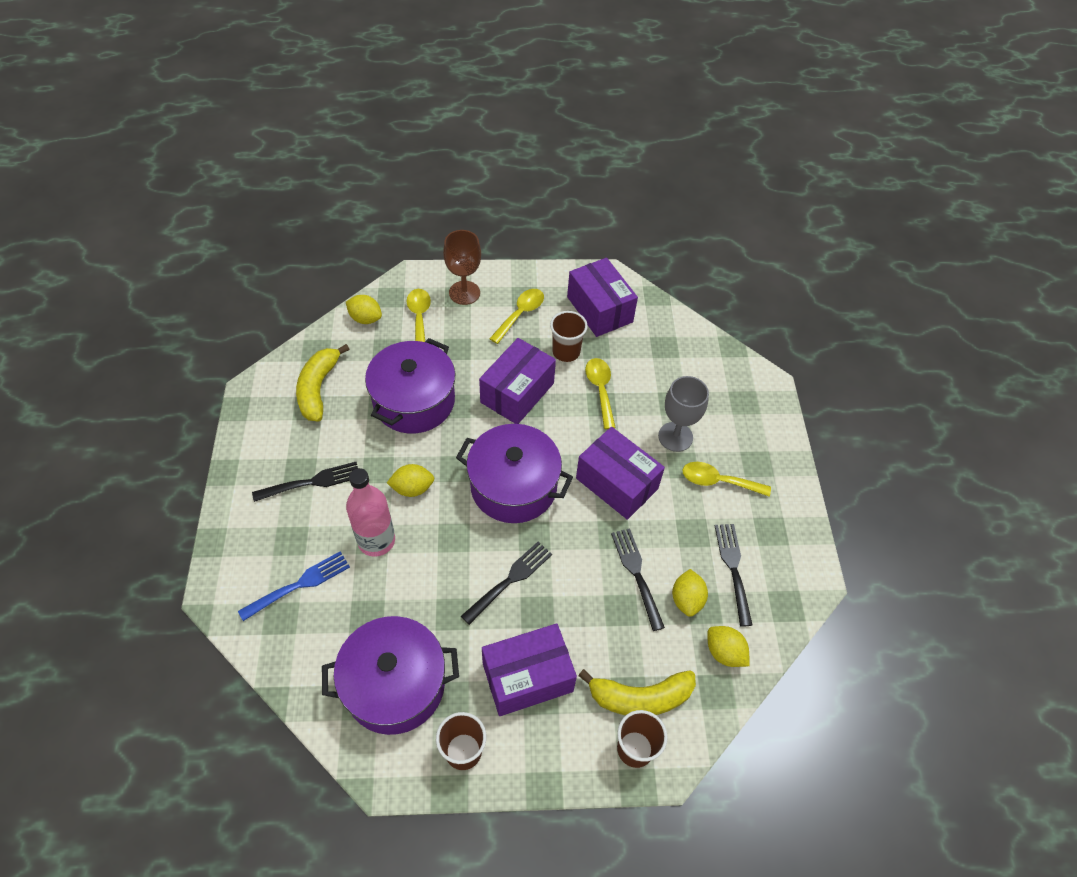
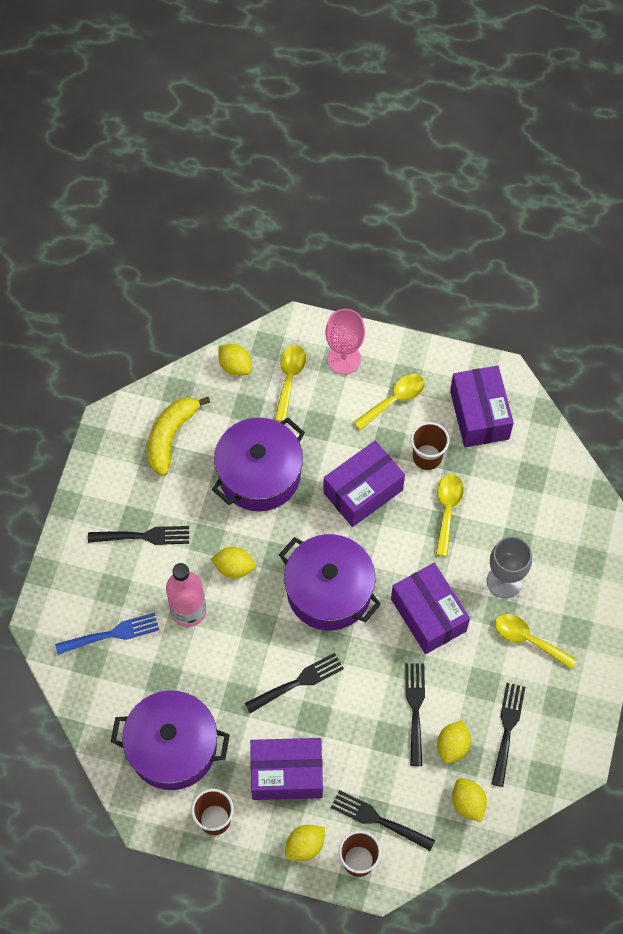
camera: 20 degrees right, 10 degrees up
brown goblet [443,230,481,305] -> pink goblet [325,309,365,375]
yellow banana [578,669,696,715] -> black fork [331,790,435,851]
none -> yellow lemon [285,825,325,861]

